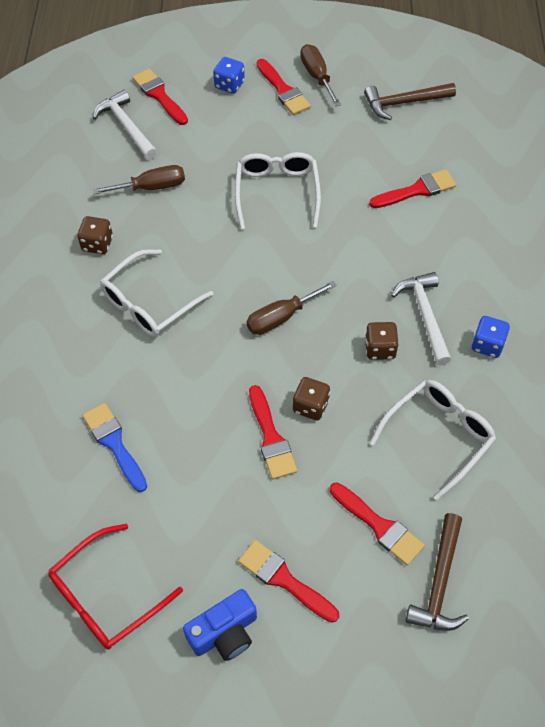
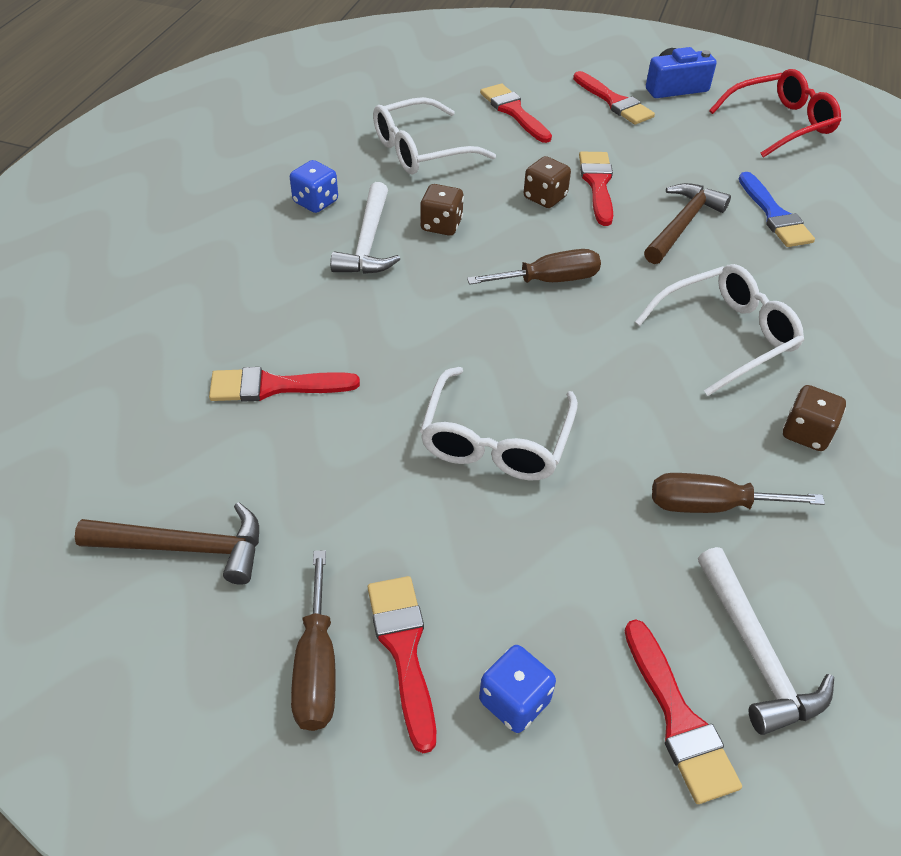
camera: 165 degrees left, 10 degrees down
brown hammer [406,513,469,631] -> brown hammer moved to [644,183,731,264]

